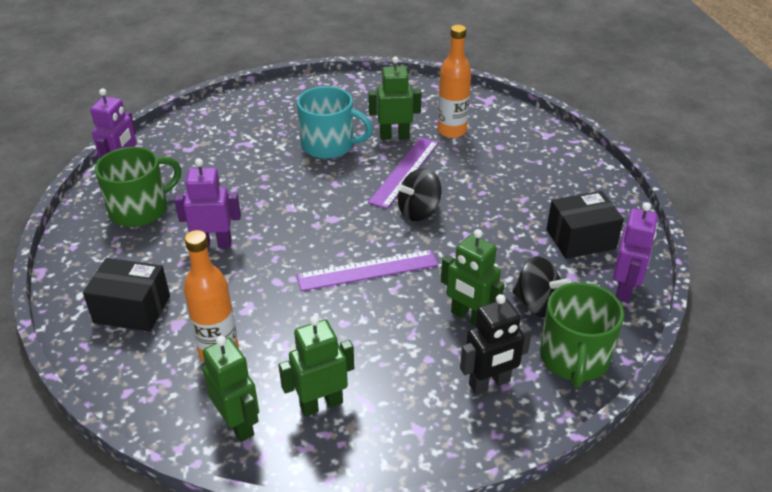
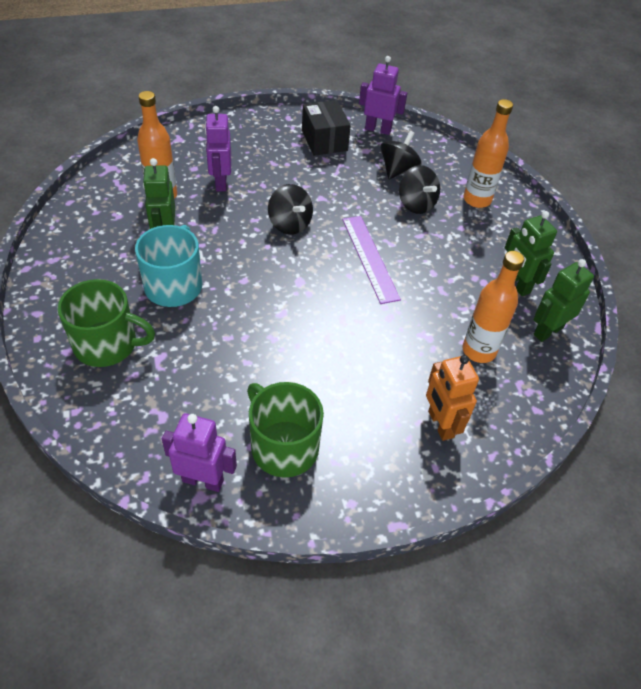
camera: 95 degrees left, 10 degrees up
black box [83,258,170,332] -> orange robot [426,355,479,441]
purple robot [174,159,241,248] -> purple robot moved to [205,106,231,191]
purple ruler [368,137,439,209] -> none
green robot [441,229,504,326] -> black spinning top [399,165,440,214]
black robot [460,294,532,394] -> orange bottle [464,99,513,208]
green mug [540,282,624,388] -> green mug moved to [58,279,155,367]

